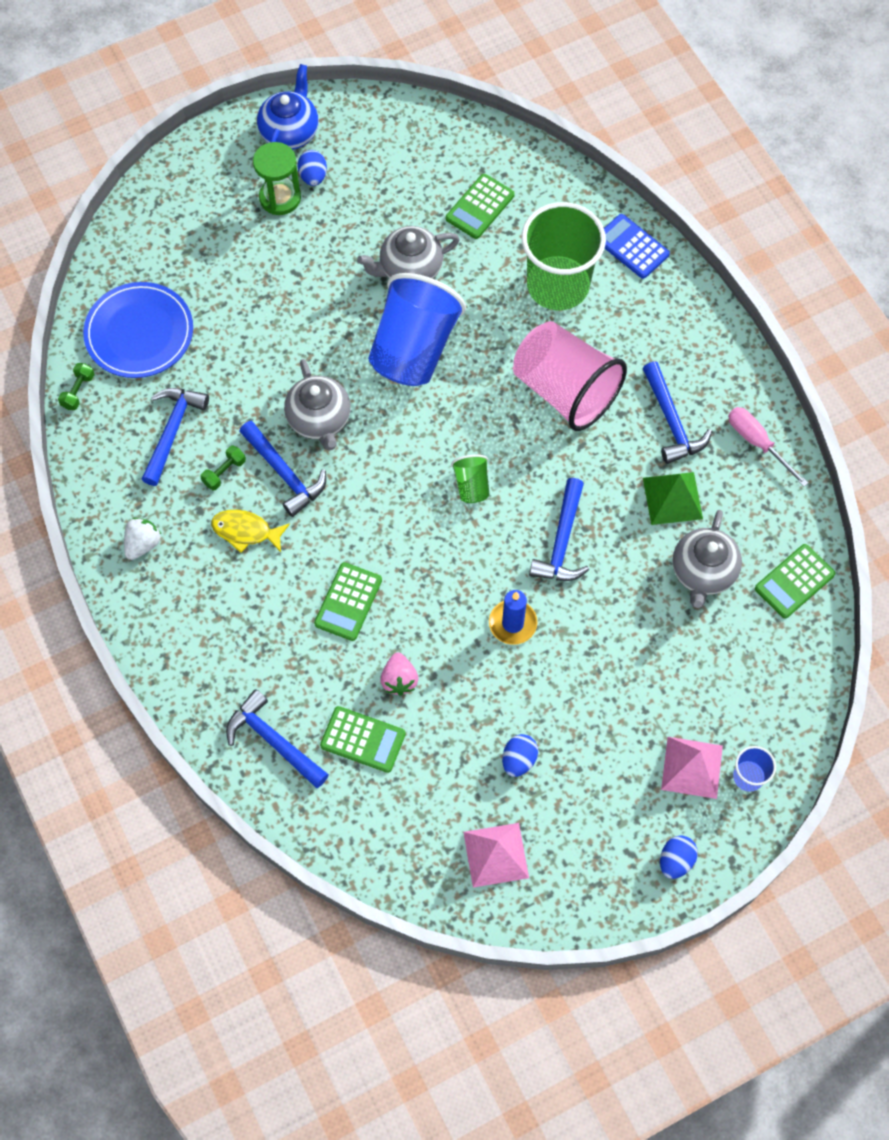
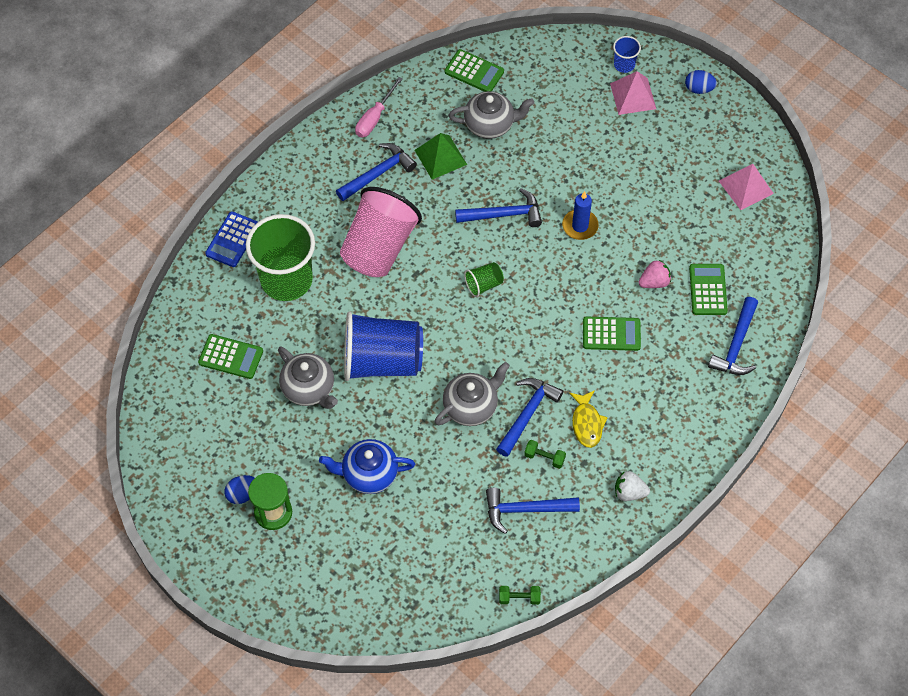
camera: 110 degrees left, 5 degrees down
blue plate [83,282,193,378] -> none
blue teapot [257,64,318,150] -> blue teapot moved to [319,439,415,494]
blue egg [502,734,538,777] -> none

